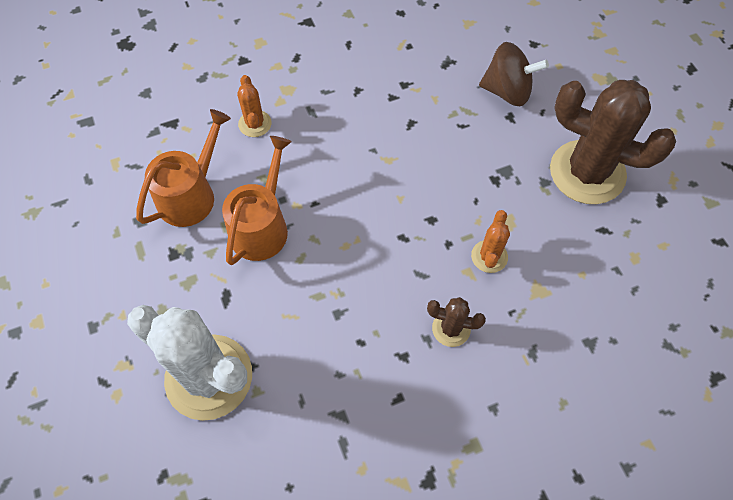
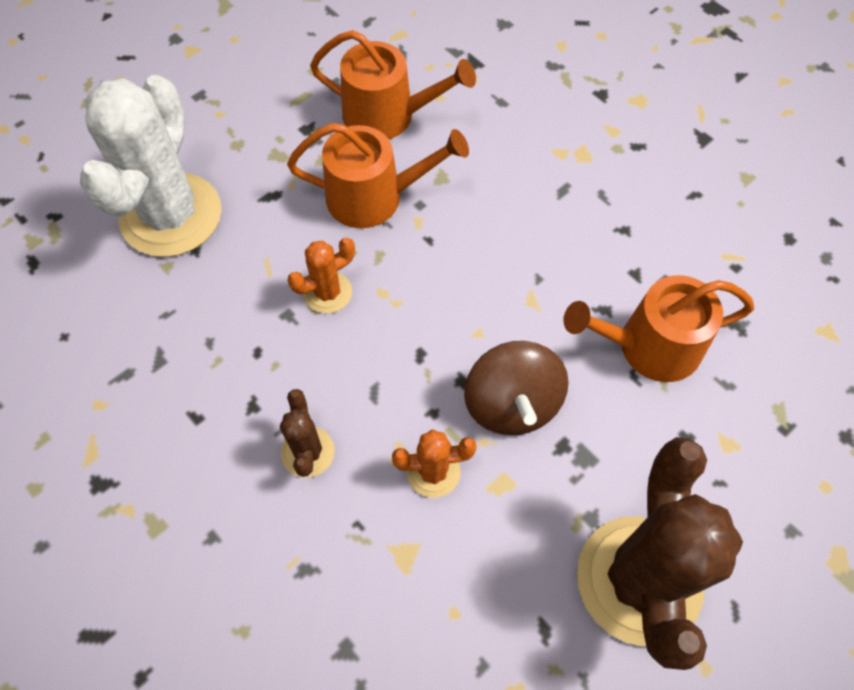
camera: 70 degrees right, 0 degrees up
orange cactus [237,75,272,137] -> orange cactus moved to [287,237,355,314]
brown spinning top [479,42,549,106] -> brown spinning top moved to [464,341,569,435]
none -> orange watering can [563,275,754,382]

